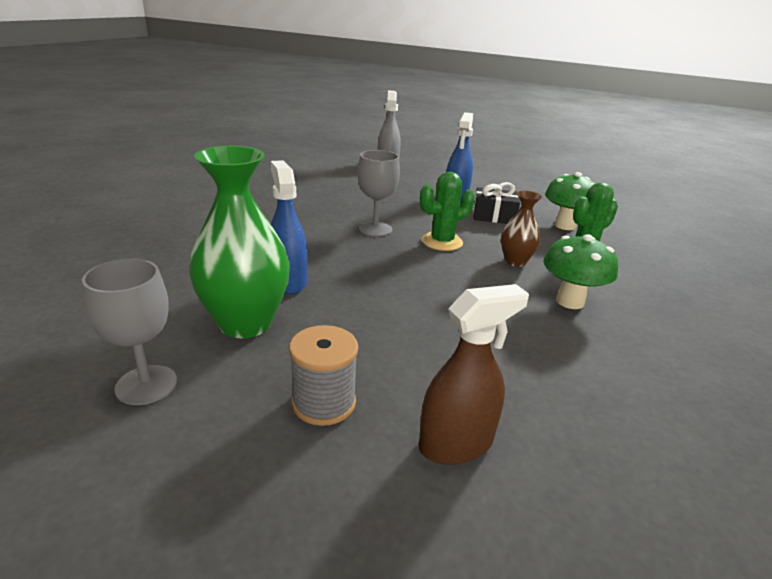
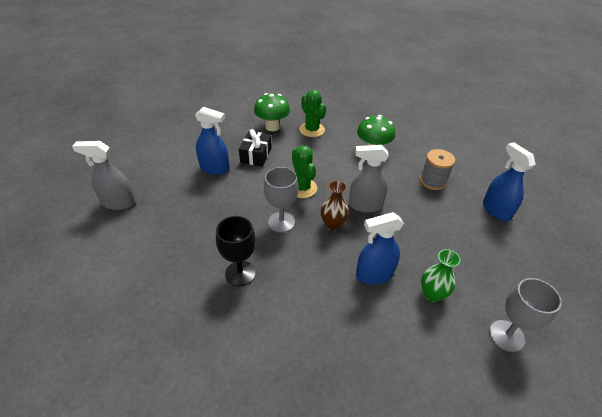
camera: 85 degrees left, 15 degrees up
green vase [189,146,290,338] -> green vase [421,249,461,302], size x0.54
grey spool [289,325,358,426] -> grey spool moved to [420,149,455,190]
brown spray bottle [419,284,529,465] -> blue spray bottle [483,142,536,221]
brown vase [501,191,542,267] -> brown vase moved to [321,181,349,230]
none -> black goblet [216,216,256,286]
none -> grey spray bottle [349,145,389,213]

